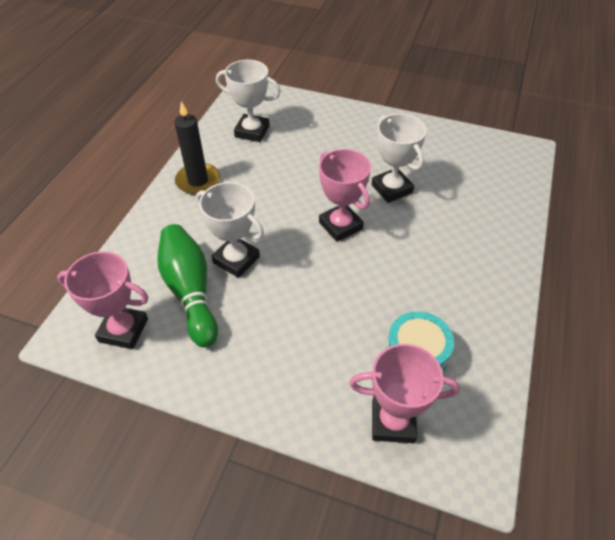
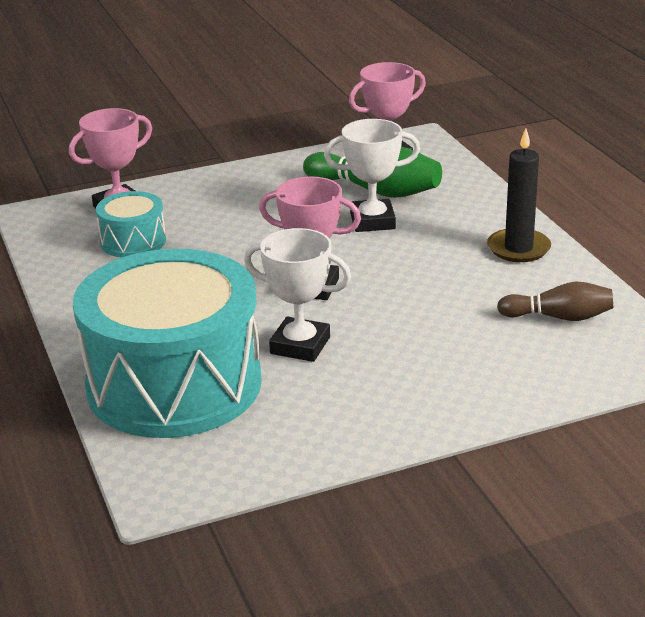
camera: 140 degrees right, 20 degrees down
white trophy [216,60,281,142] -> brown bowling pin [497,281,613,321]
none -> turquoise drum [73,249,262,438]

